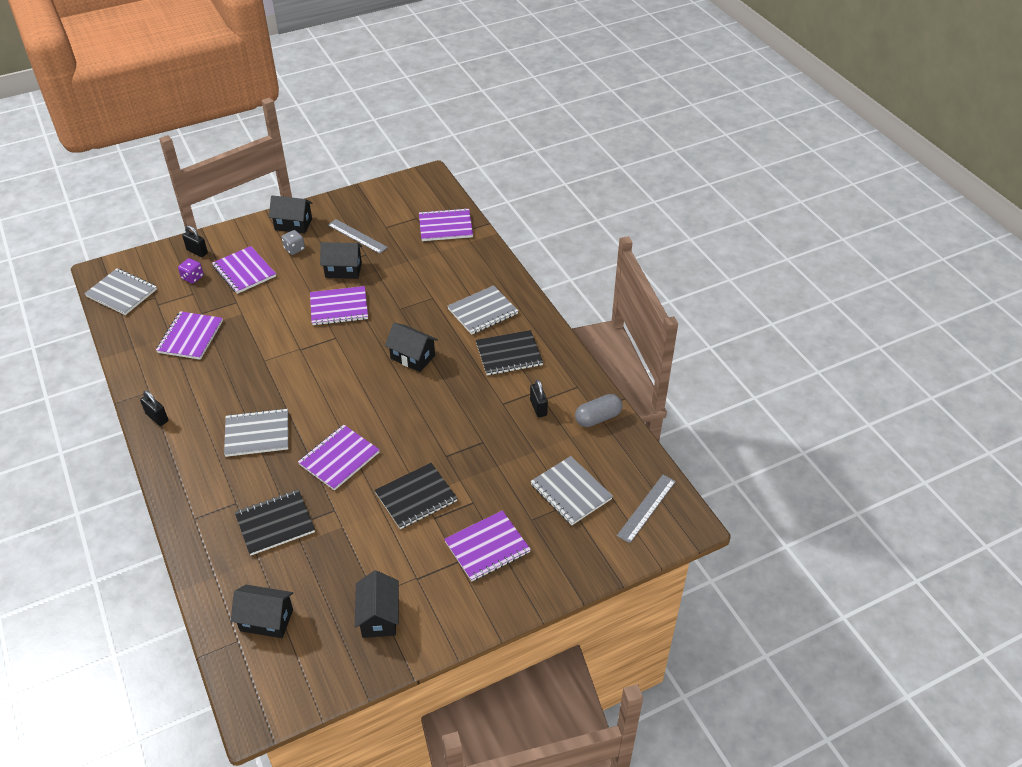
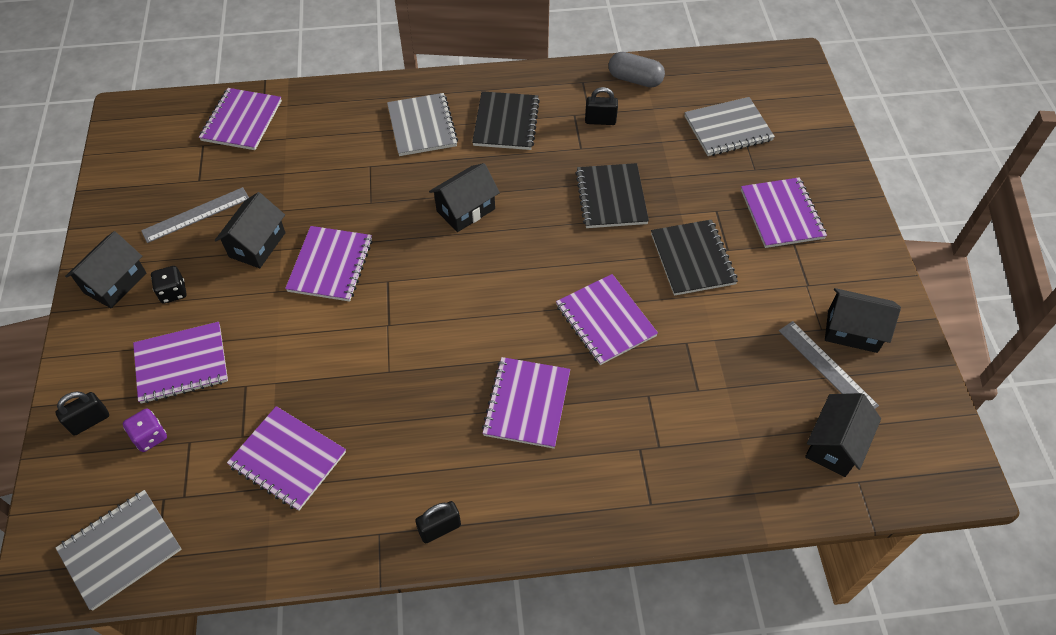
camera: 70 degrees left, 10 degrees up
grey notebook [224,408,288,457] -> purple notebook [482,357,570,449]
black notebook [235,490,315,556] -> black notebook moved to [575,163,649,228]
grey dice [282,230,305,255] -> black dice [151,266,187,304]
grey capsule [575,394,622,427] -> grey capsule turned 60 degrees counterclockwise [608,52,665,88]
grey ruler [617,475,676,543] -> grey ruler moved to [779,321,879,409]

